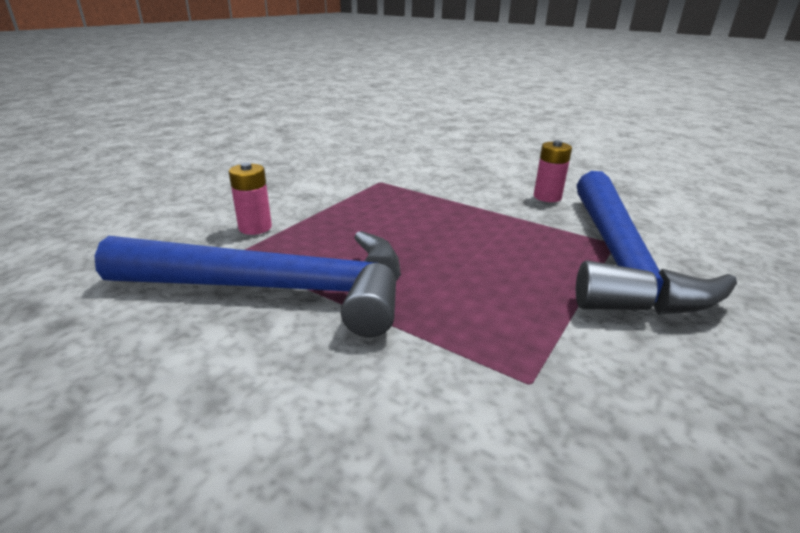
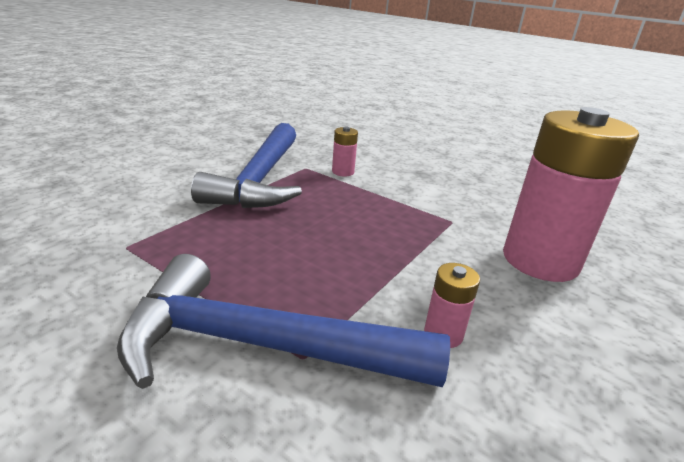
camera: 90 degrees right, 0 degrees up
none -> pink battery [503,107,639,282]

